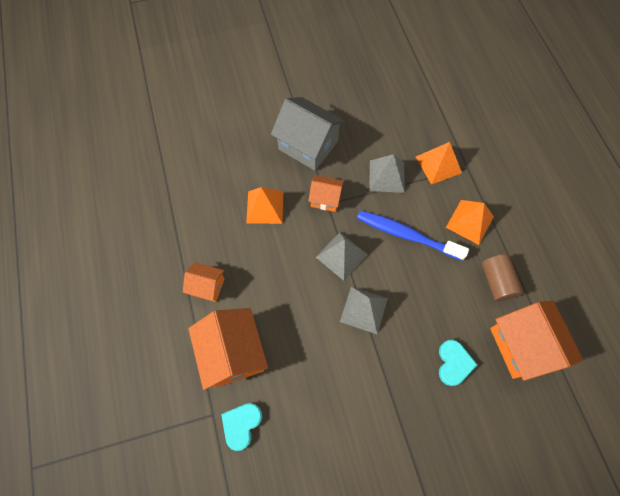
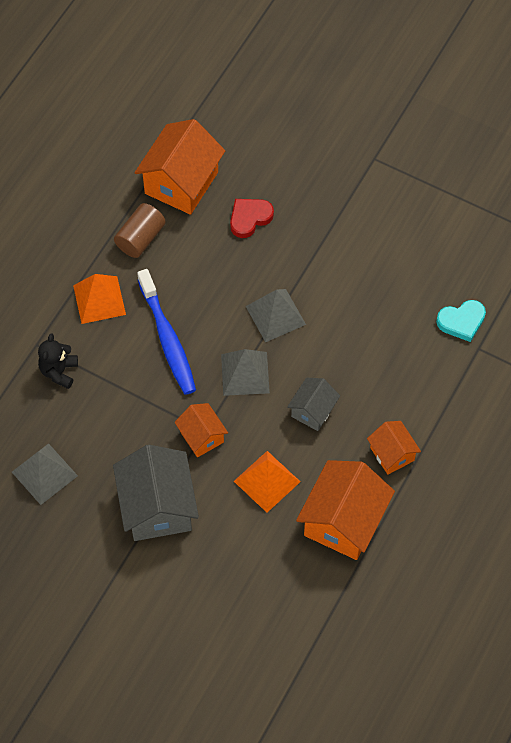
camera: 135 degrees left, 5 degrees down
orange house [188,308,268,390] -> orange house moved to [296,460,395,560]
grey pyramid [369,154,405,193] -> grey pyramid moved to [12,443,78,505]
orange pyramid [416,142,462,185] -> black teddy bear [38,333,78,389]
turquoise heart [439,340,478,386] -> red heart [230,199,274,238]
none -> grey house [287,378,340,431]

